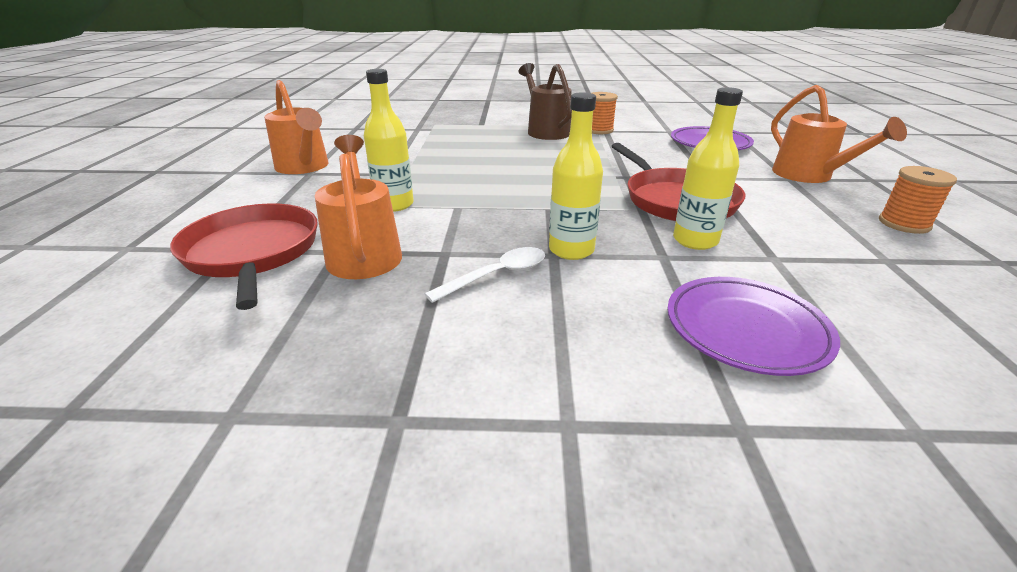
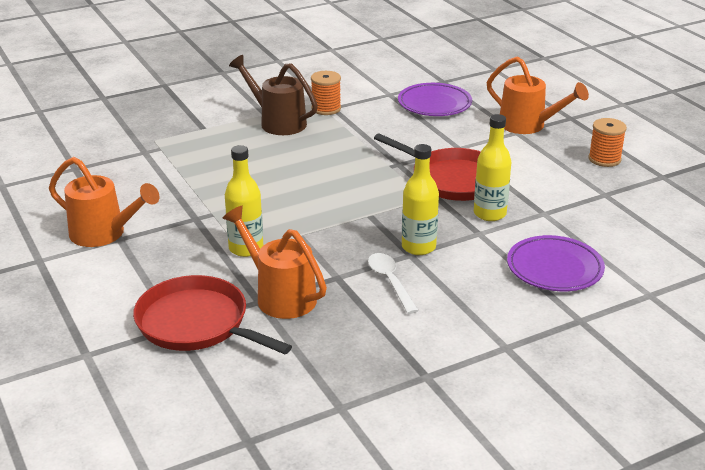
camera: 30 degrees left, 0 degrees up
white spoon [425,247,545,303] -> white spoon turned 45 degrees counterclockwise [368,253,419,314]

